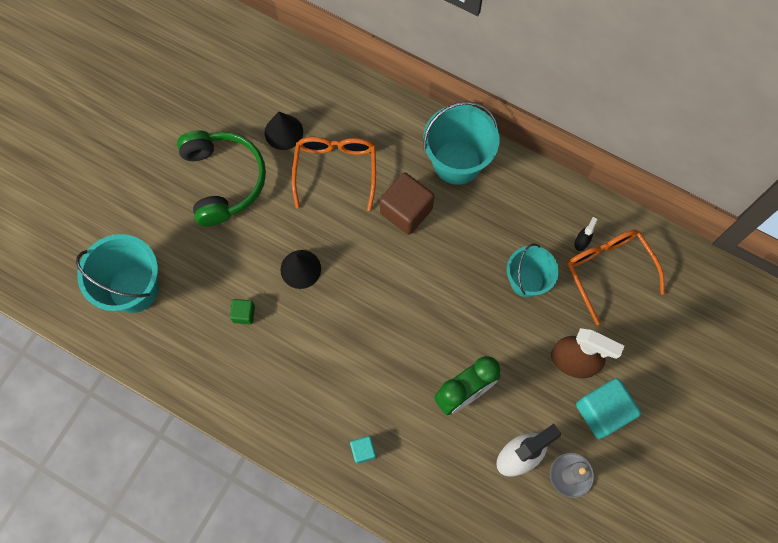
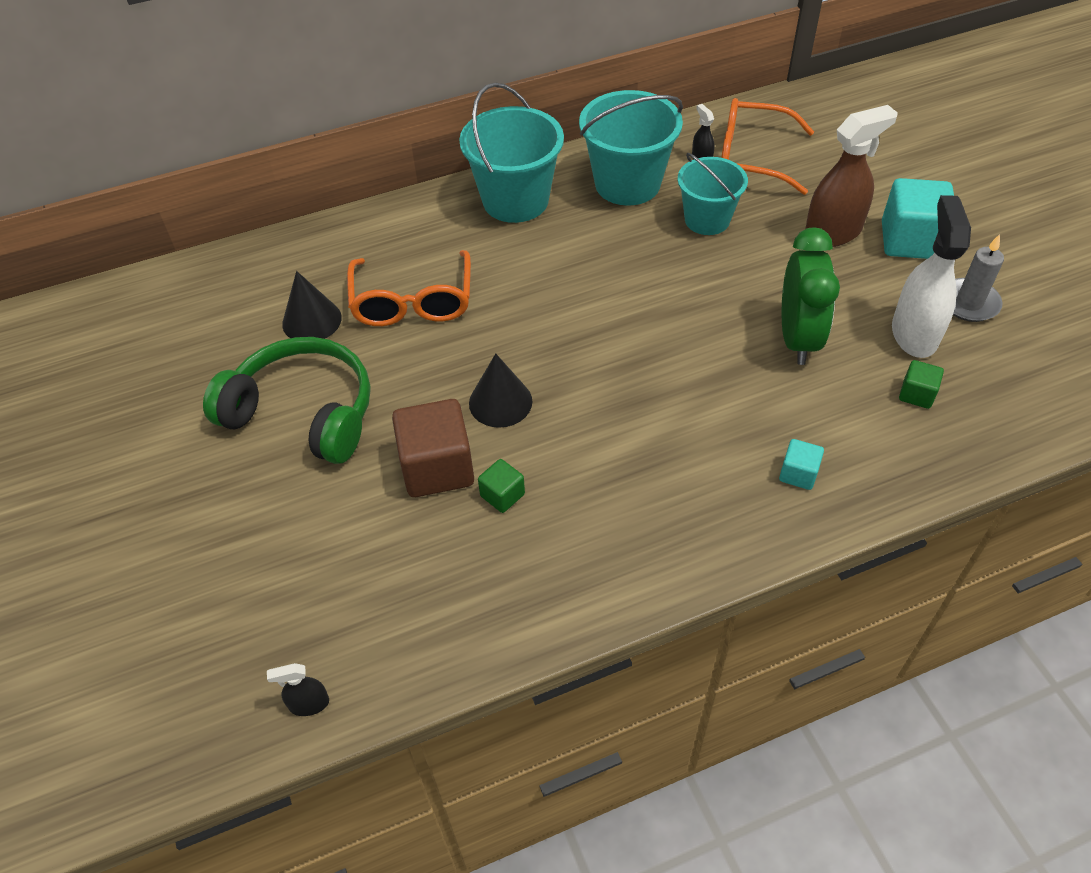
camera: 50 degrees left, 20 degrees down
turquoise bucket [76,234,159,313] -> turquoise bucket moved to [579,90,683,206]
orange glasses [292,137,376,211] -> orange glasses turned 135 degrees counterclockwise [347,250,471,326]
brown cube [380,172,434,235] -> brown cube moved to [392,399,474,497]
none -> black spray bottle [267,663,329,716]
none -> green cube [899,360,944,409]

